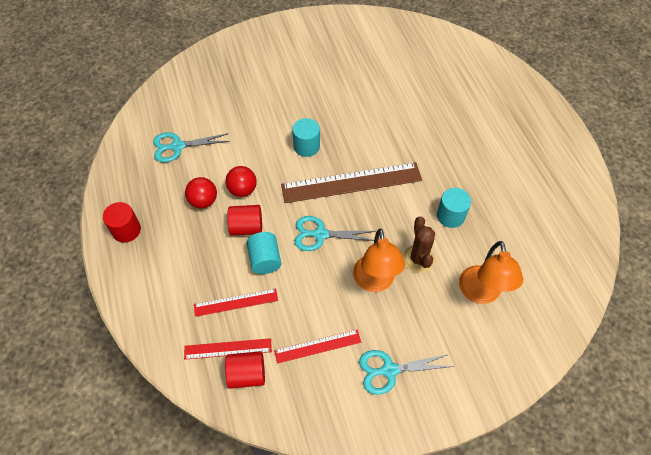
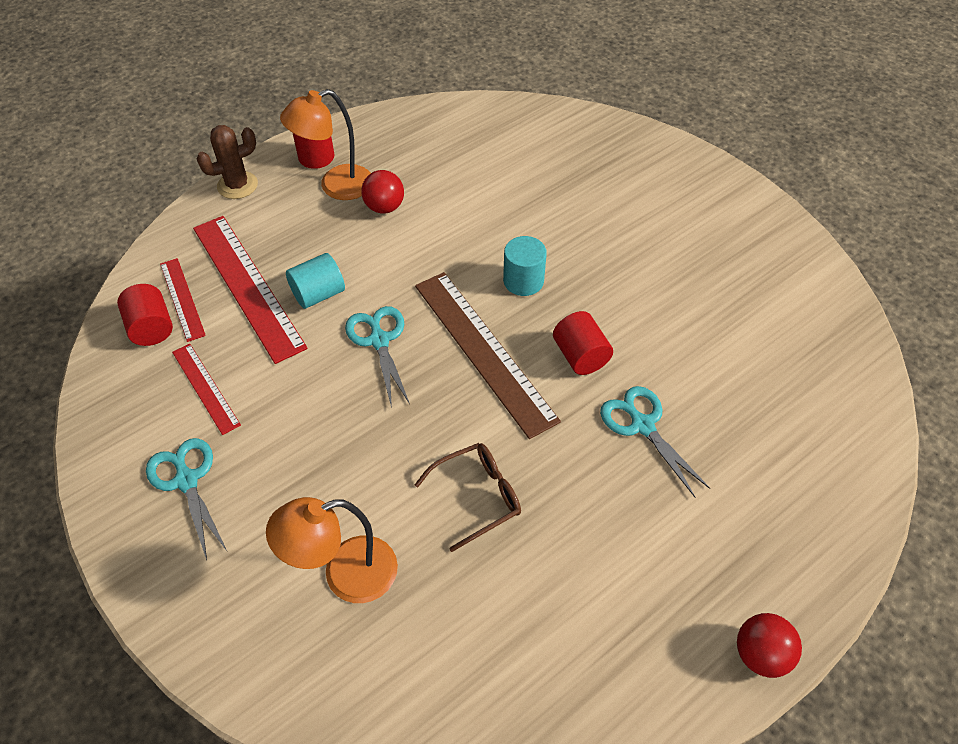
camera: 70 degrees right, 5 degrees down
turquoise scissors [153,132,230,163] -> turquoise scissors moved to [600,386,711,497]
red ruler [194,289,278,317] -> red ruler [193,216,308,364], size x1.88
red ball [225,166,257,197] -> red ball moved to [737,613,802,678]
red cylinder [228,205,262,236] -> red cylinder moved to [553,311,613,375]
orange lamp [353,228,405,292] -> orange lamp moved to [280,89,371,200]
brown cactus [403,217,435,273] -> brown cactus moved to [197,125,258,199]
turquoise cylinder [437,188,471,228] -> brown glasses [415,443,521,552]

